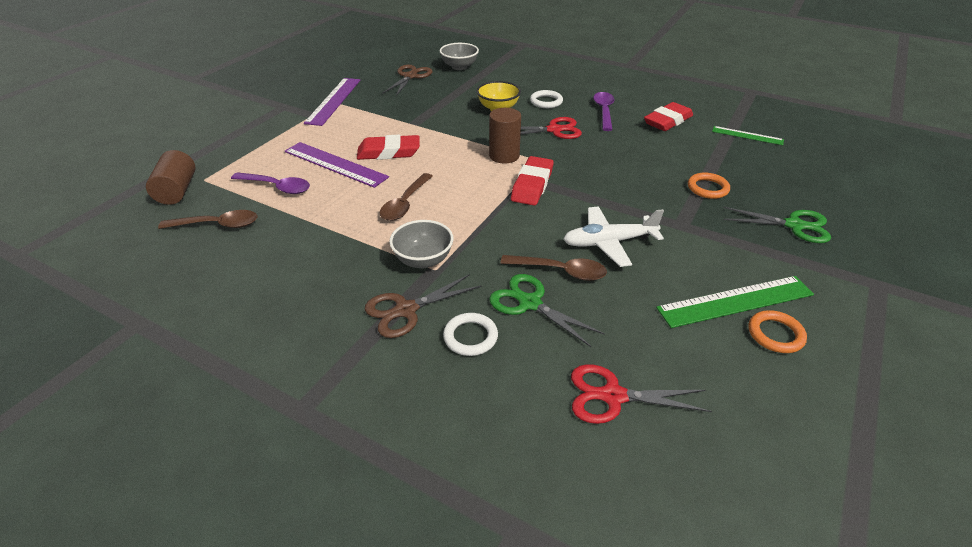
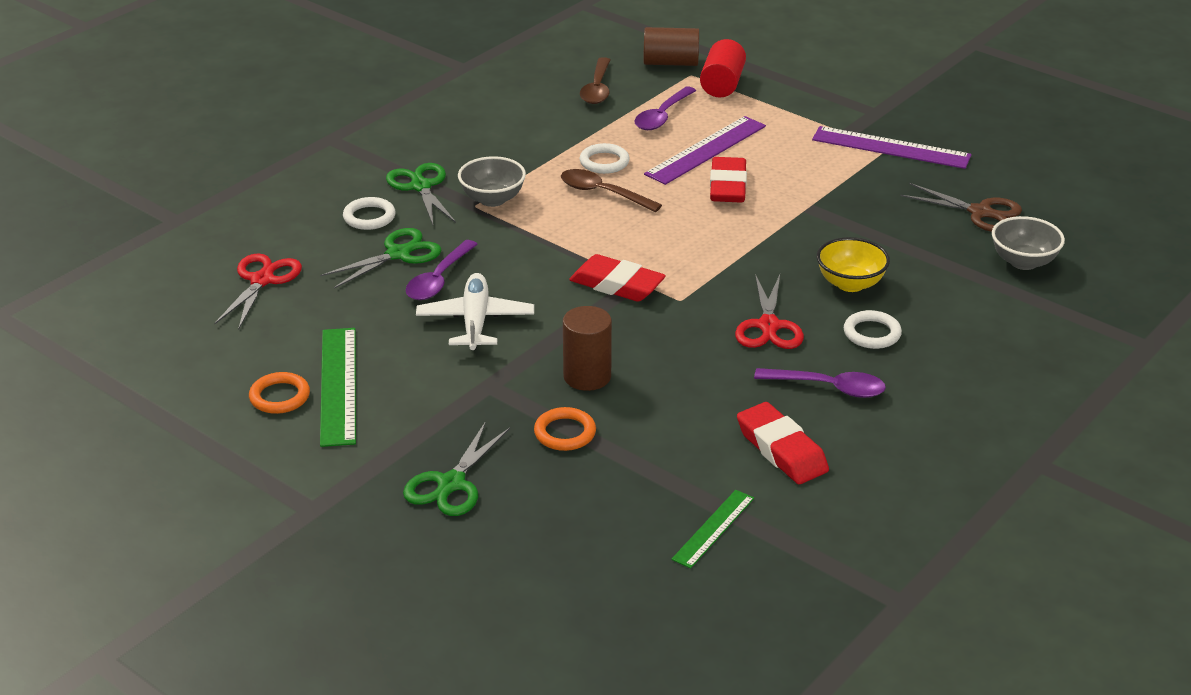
camera: 100 degrees right, 5 degrees down
brown scissors [365,274,481,338] -> green scissors [386,163,456,225]
brown cylinder [489,108,521,164] -> brown cylinder moved to [563,306,612,391]
brown spoon [500,255,607,281] -> purple spoon [406,240,478,300]
none -> white ring [580,143,630,174]
none -> red cylinder [700,39,746,98]

